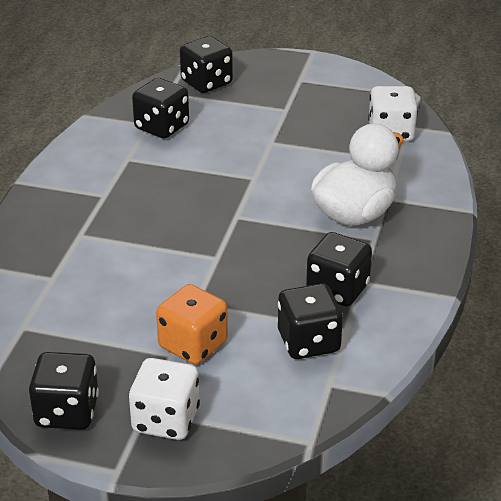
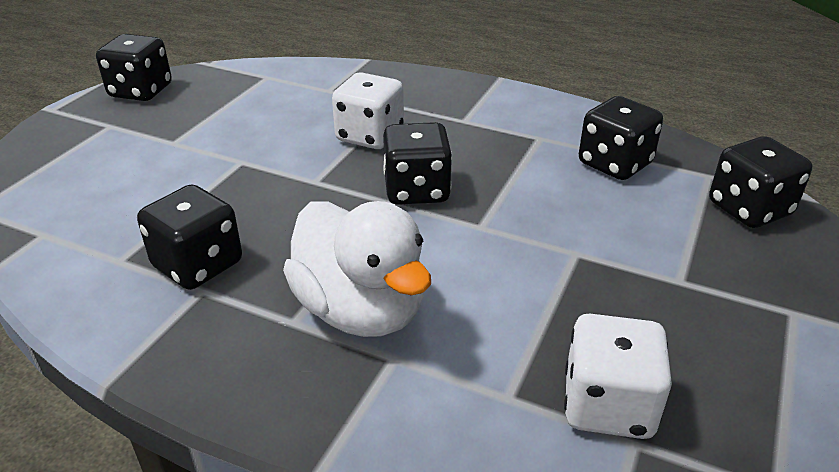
camera: 100 degrees right, 0 degrees up
white dice [129,358,200,440] -> white dice moved to [332,72,404,149]
orange dice [156,284,228,365] -> none
black dice [278,283,343,359] -> black dice moved to [383,122,452,205]

